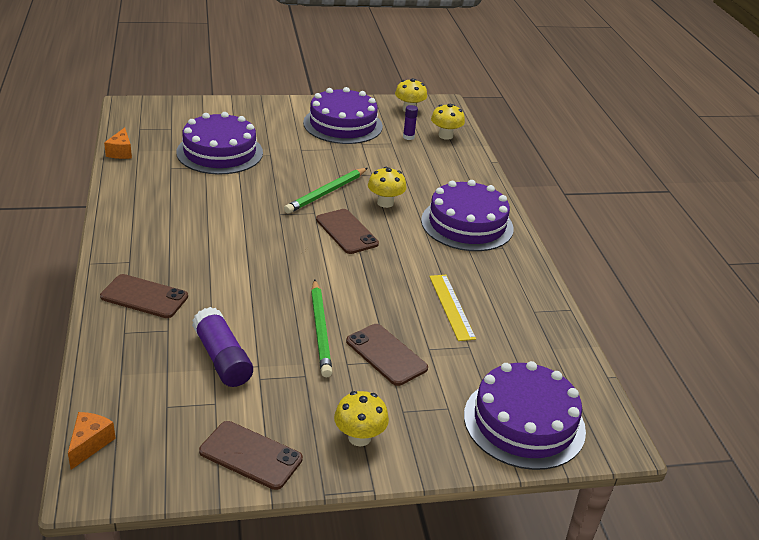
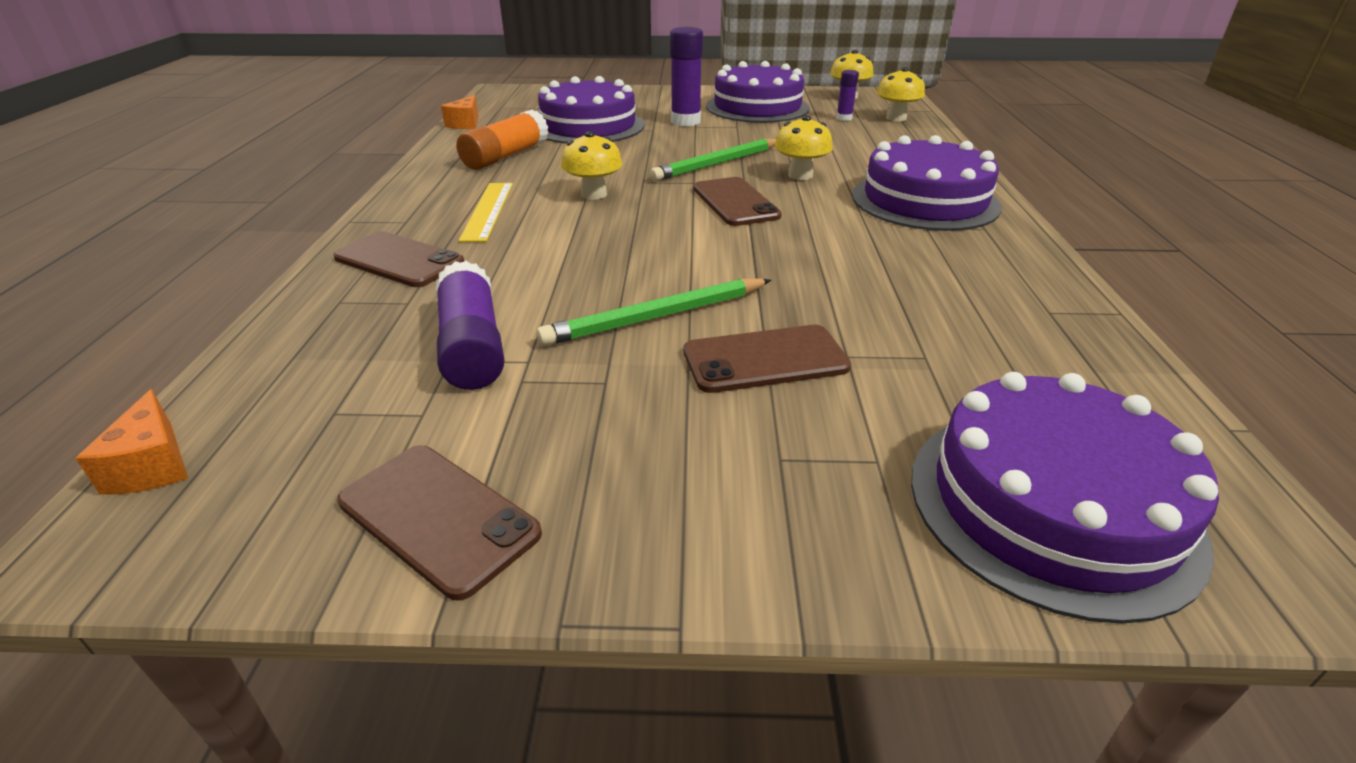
camera: 15 degrees right, 0 degrees up
orange cheese [68,412,116,470] -> orange cheese turned 135 degrees clockwise [75,389,188,495]
green pencil [311,279,333,377] -> green pencil turned 60 degrees clockwise [537,279,771,346]
yellow mushroom [334,391,389,447] -> yellow mushroom moved to [561,131,622,200]
brown phone [346,324,428,386] -> brown phone turned 75 degrees counterclockwise [684,325,851,393]
yellow ruler [429,275,476,341] -> yellow ruler moved to [459,183,513,242]
none -> orange glue stick [457,109,549,170]
none -> purple glue stick [670,27,703,126]

